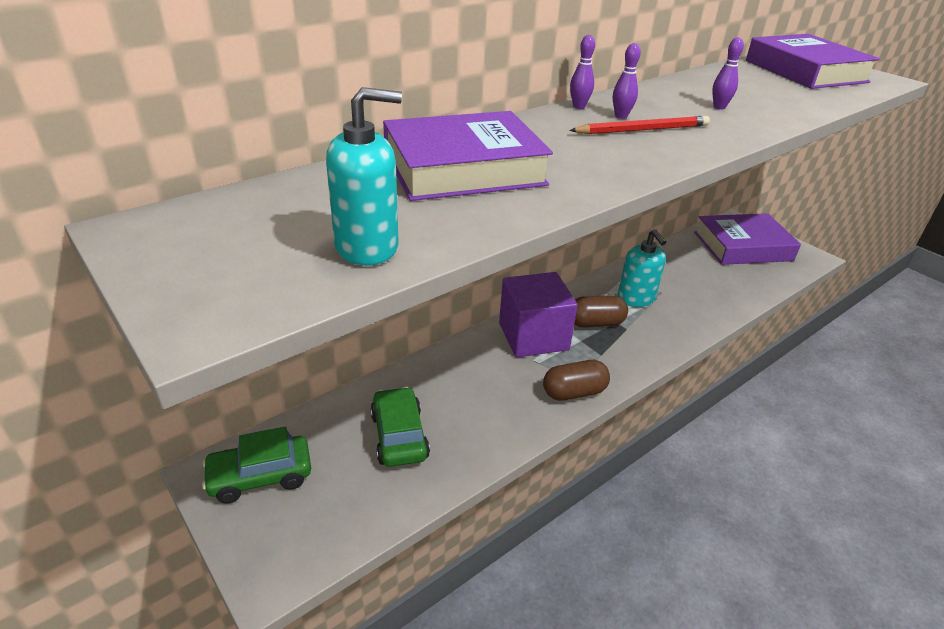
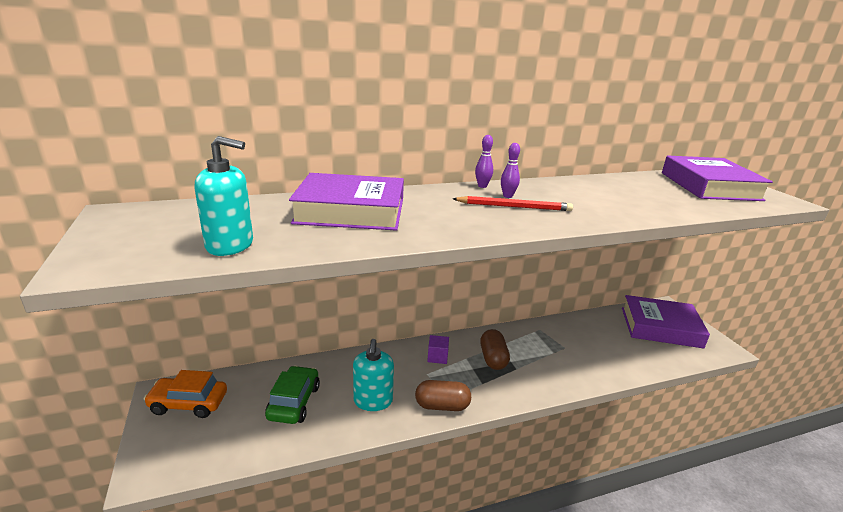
camera: 20 degrees right, 10 degrees down
green car [202,427,311,504] -> orange car [144,370,227,418]
purple cube [499,272,578,358] -> purple cube [427,335,449,364], size x0.43
brown capsule [574,295,628,327] -> brown capsule turned 75 degrees clockwise [480,329,510,370]
turquoise soap dispenser [618,229,666,307] -> turquoise soap dispenser moved to [353,339,394,411]
purple bowling pin [712,37,744,110] -> none

